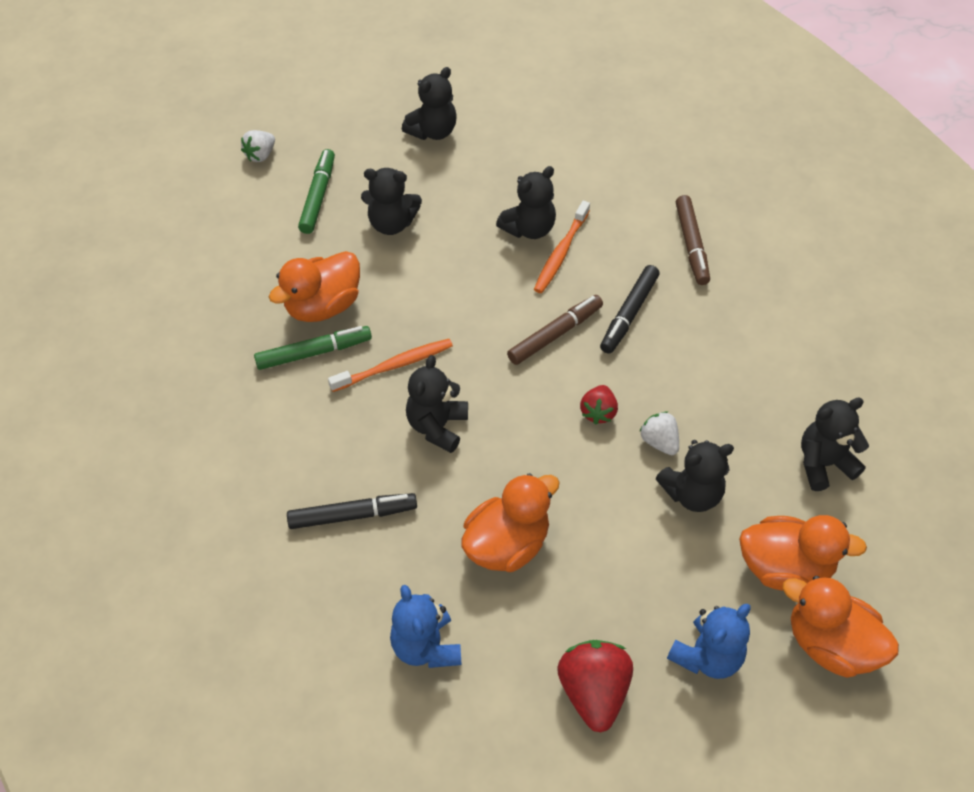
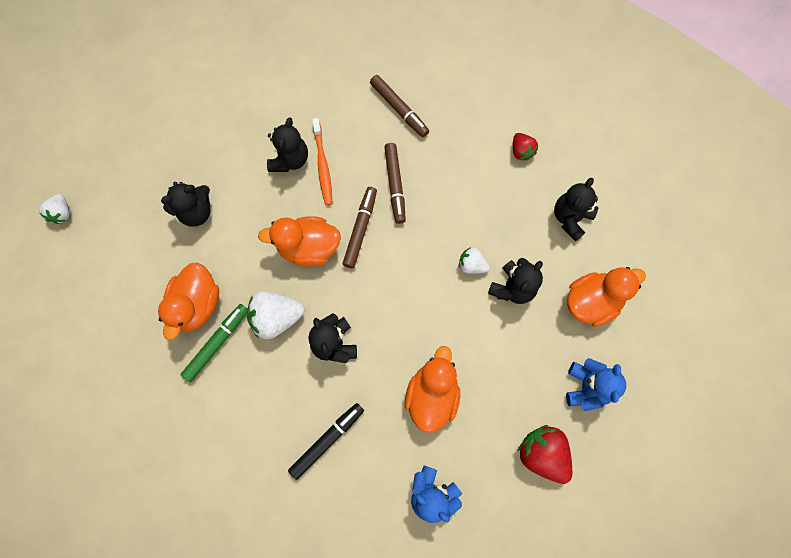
camera: 35 degrees left, 20 degrees up
green marker [298,149,335,234] -> none
orange toothbrush [328,339,453,392] -> white strawberry [247,291,304,339]
black teddy bear [402,67,457,140] -> none
red strawberry [580,385,618,425] -> red strawberry moved to [513,133,538,160]
black marker [600,265,660,354] -> brown marker [384,143,406,224]
orange duck [782,576,899,678] -> orange duck moved to [258,216,341,267]

